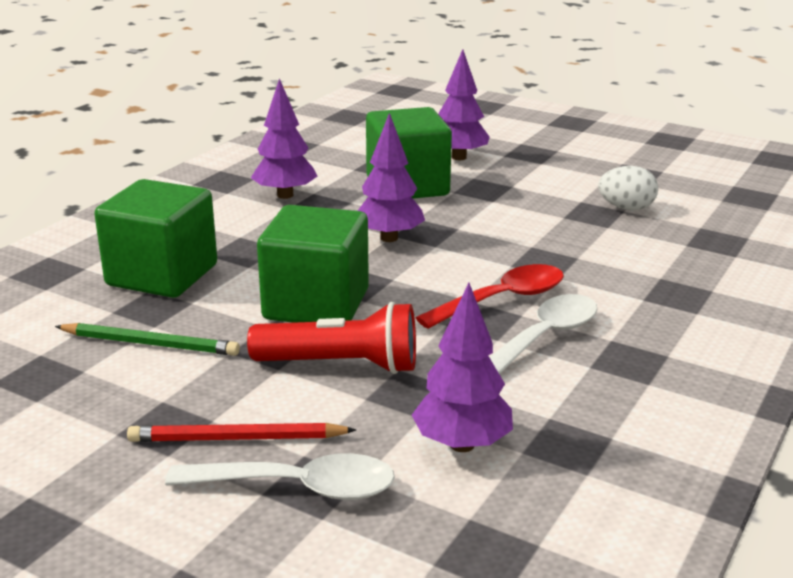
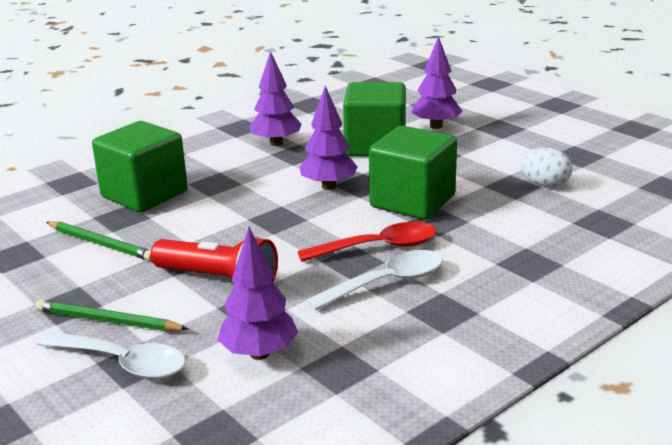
camera: 20 degrees right, 0 degrees up
red pencil [127,423,356,442] -> green pencil [35,299,188,331]
green cube [257,205,369,323] -> green cube moved to [369,126,457,220]

